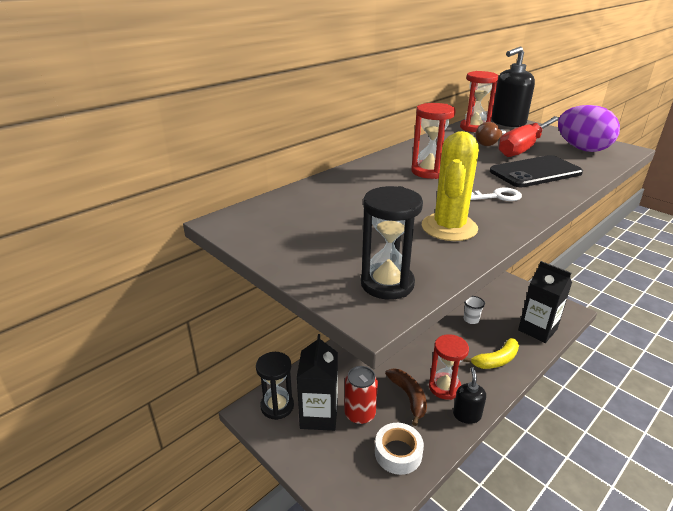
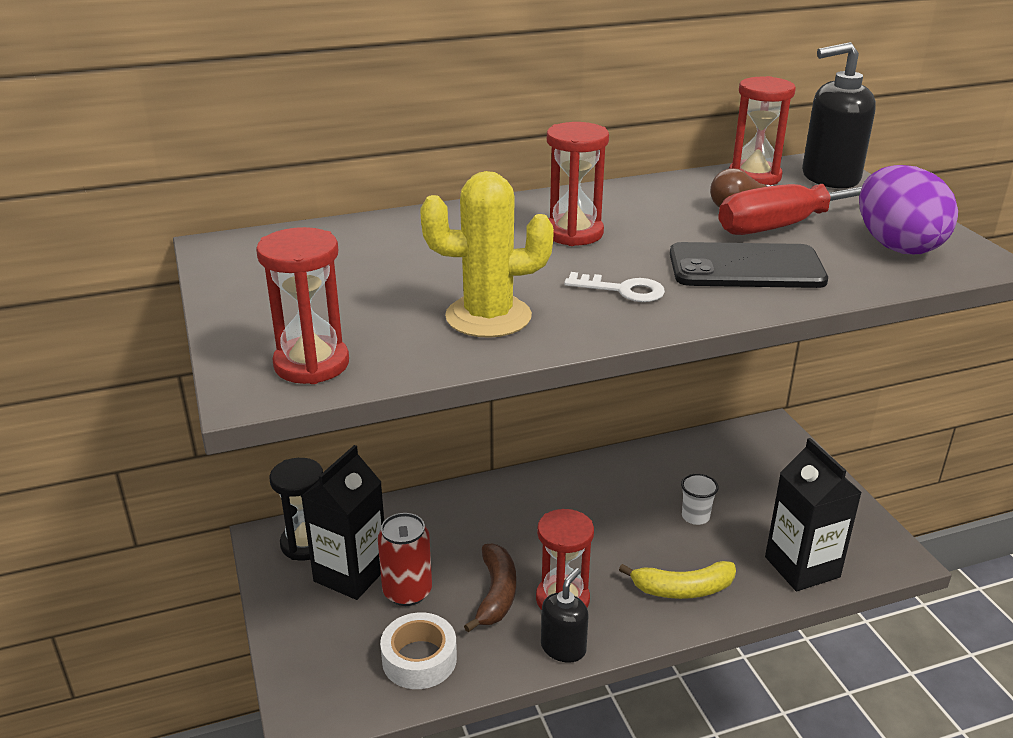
camera: 25 degrees right, 0 degrees up
black hourglass [361,186,423,300] -> red hourglass [256,227,349,384]
yellow cactus [422,131,479,241] -> yellow cactus turned 45 degrees clockwise [420,171,554,338]

